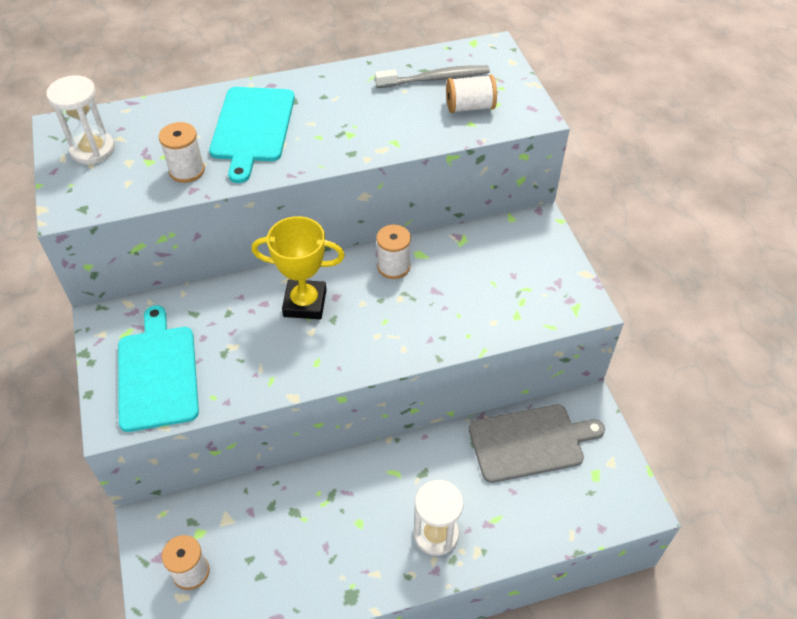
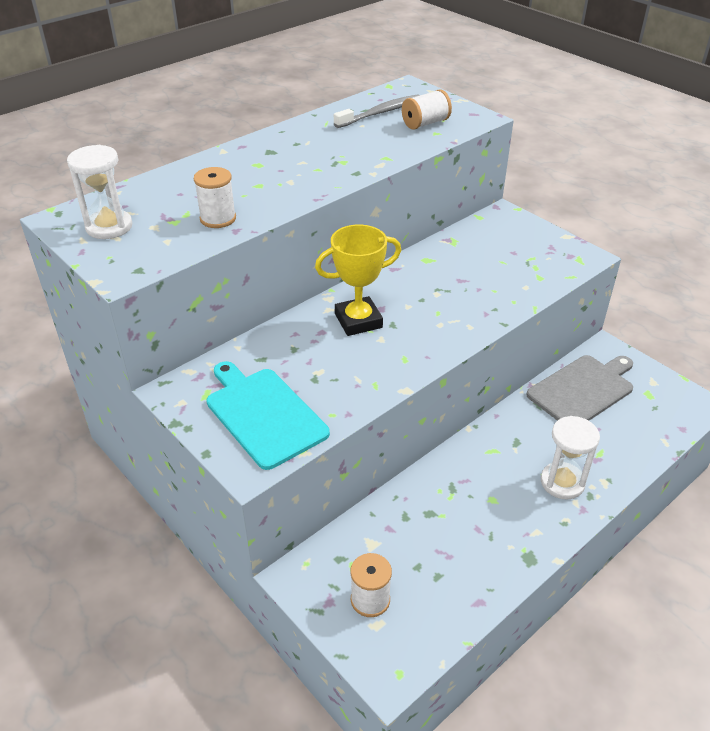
camera: 25 degrees left, 10 degrees down
turquoise cutting board [209,87,295,183] -> none
white spool [376,225,411,279] -> none

